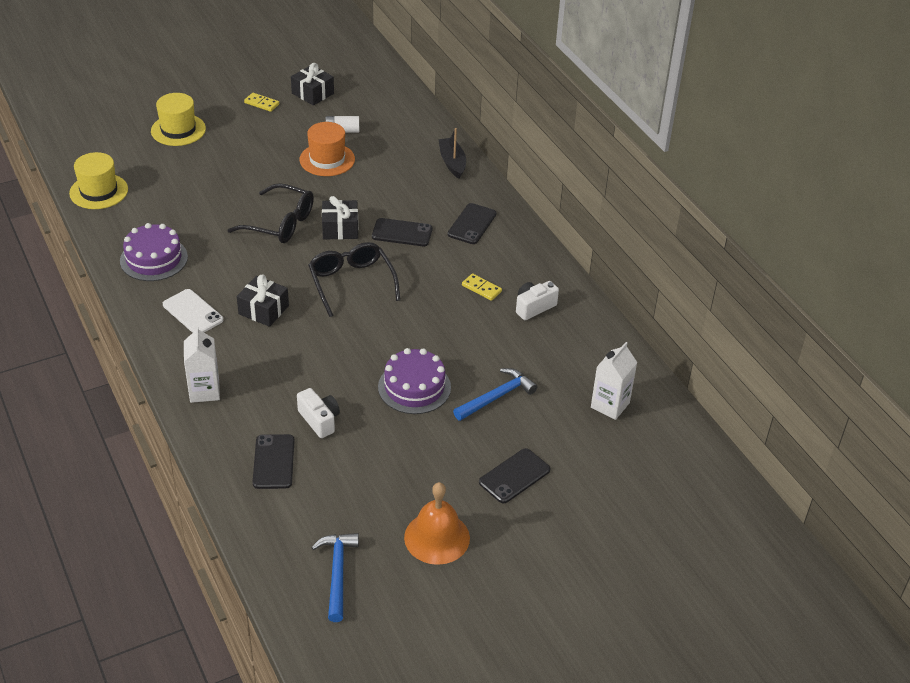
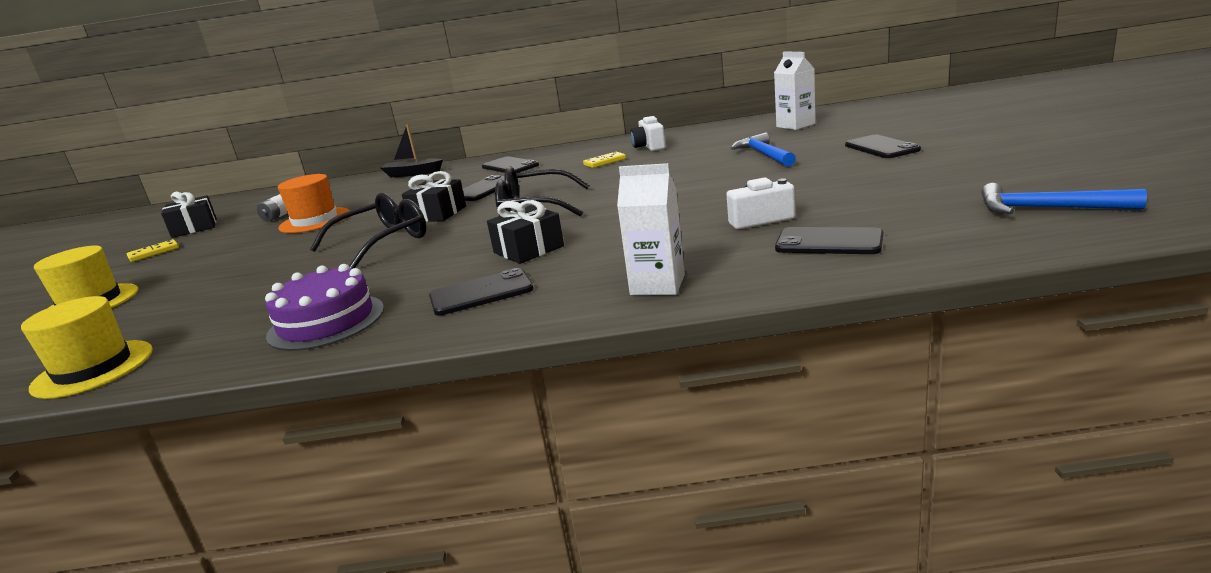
camera: 60 degrees left, 20 degrees down
white phone [163,289,223,333] -> black phone [429,268,534,316]
purple cake [378,348,451,414] -> none
orange bell [404,482,470,565] -> none

